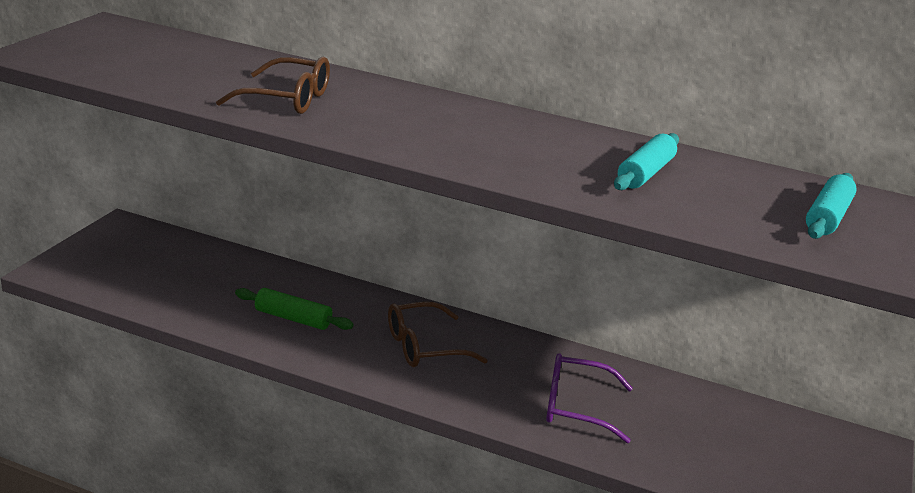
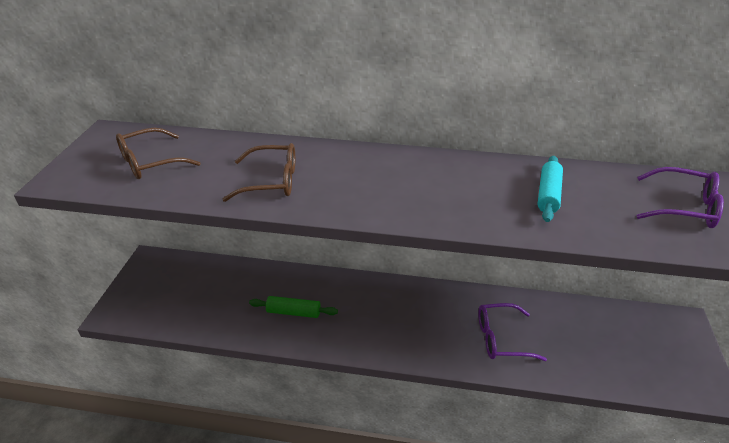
camera: 10 degrees left, 10 degrees up
brown glasses [388,302,488,367] -> brown glasses moved to [116,127,201,179]
turquoise rolling pin [806,173,857,239] -> purple glasses [637,167,724,228]

